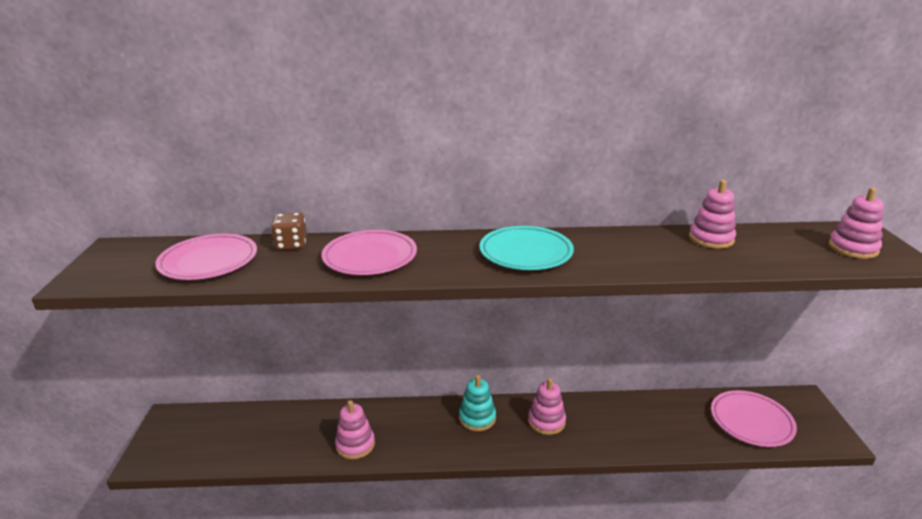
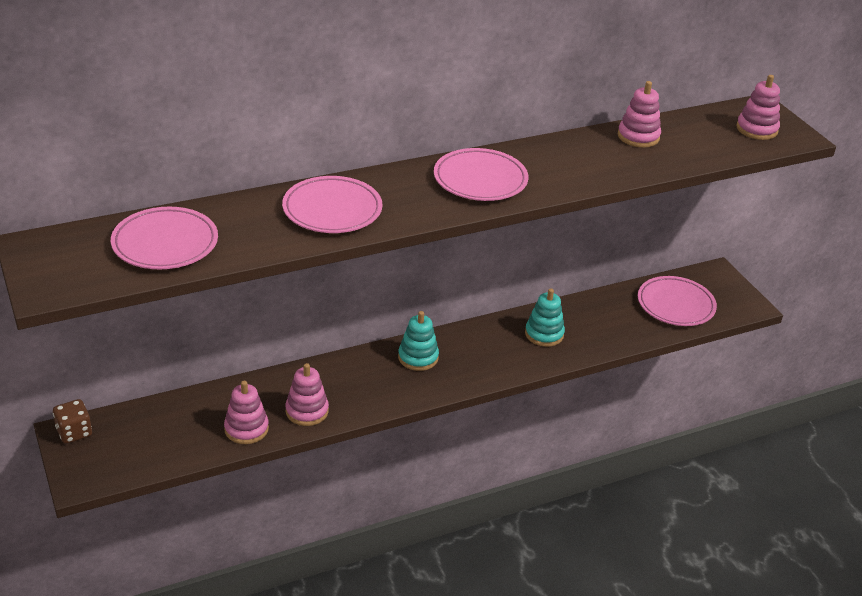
camera: 25 degrees left, 10 degrees up
brown dice [271,213,307,250] -> brown dice moved to [53,399,92,444]
turquoise plate [479,226,574,270] -> pink plate [434,148,528,201]
pink stacking toy [528,378,566,435] -> pink stacking toy moved to [224,381,269,444]
none -> turquoise stacking toy [525,288,565,347]

